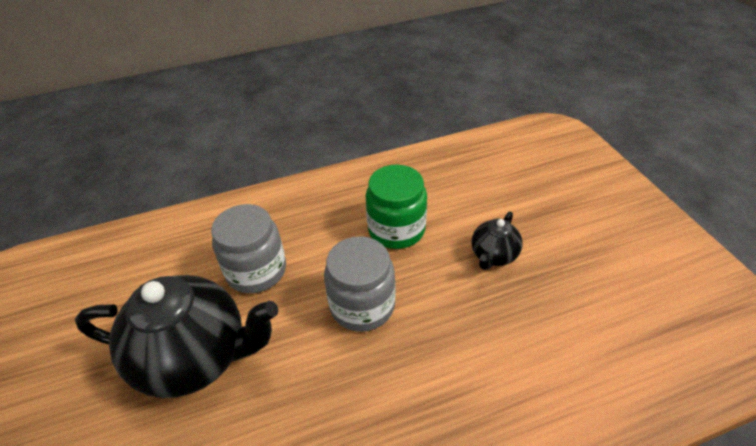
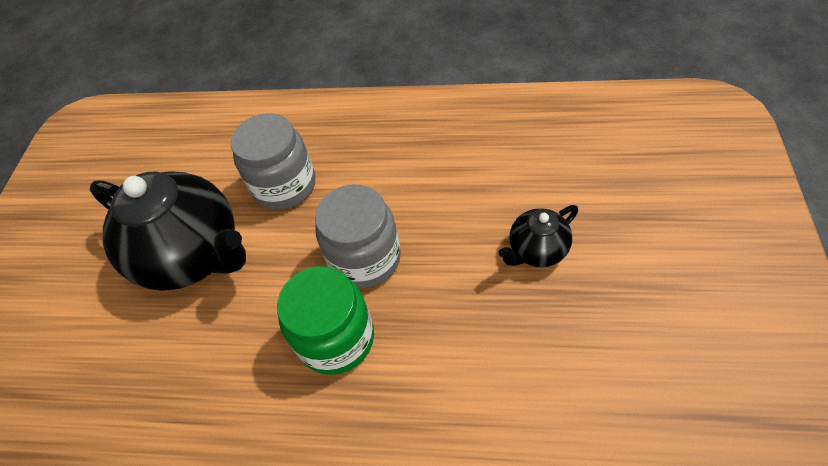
camera: 30 degrees right, 10 degrees up
green jar [365,165,427,249] -> green jar moved to [277,266,374,375]

